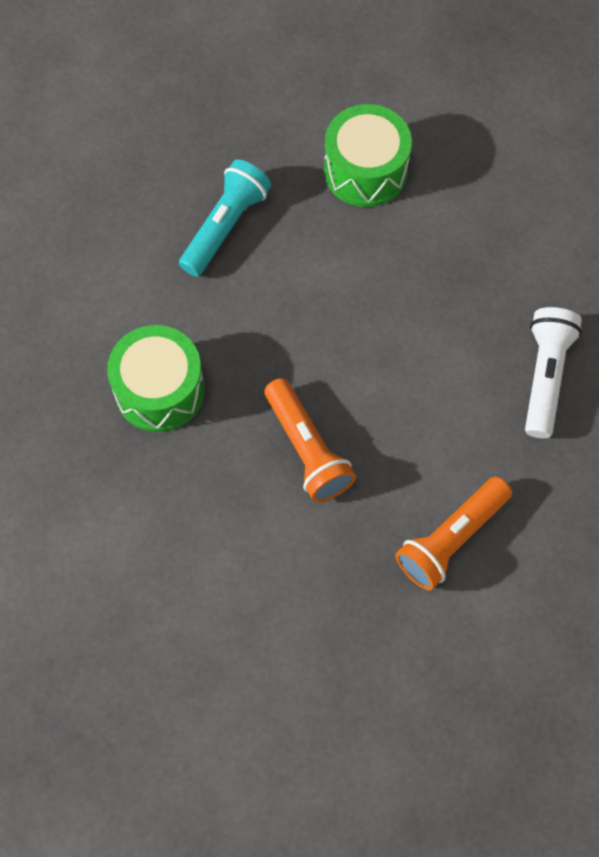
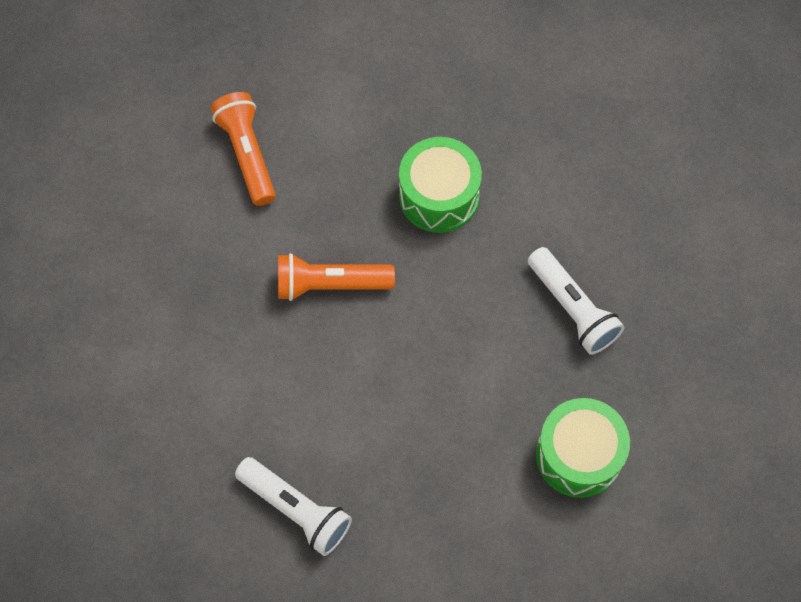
camera: 115 degrees right, 0 degrees up
turquoise flashlight [179,159,271,277] -> white flashlight [528,247,624,355]
orange flashlight [395,477,512,590] -> orange flashlight moved to [211,92,276,206]

